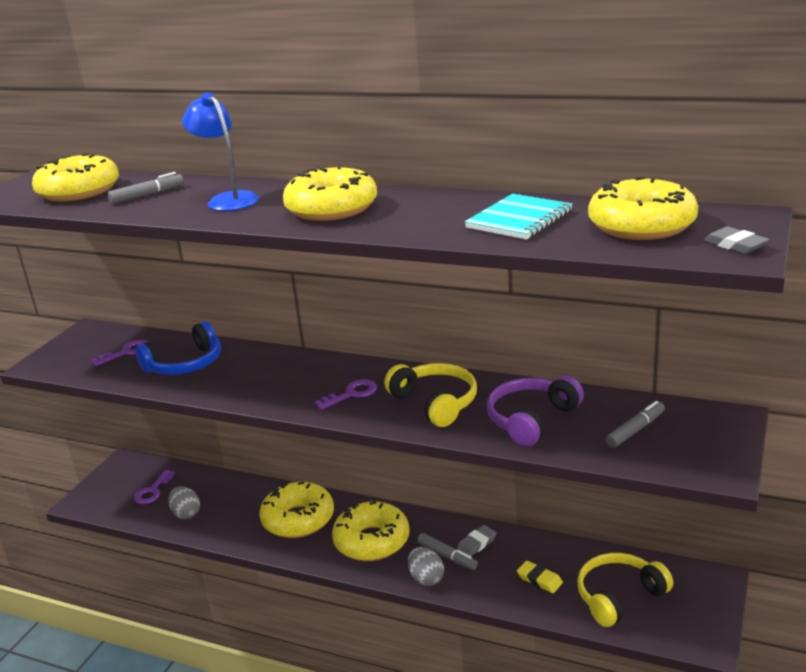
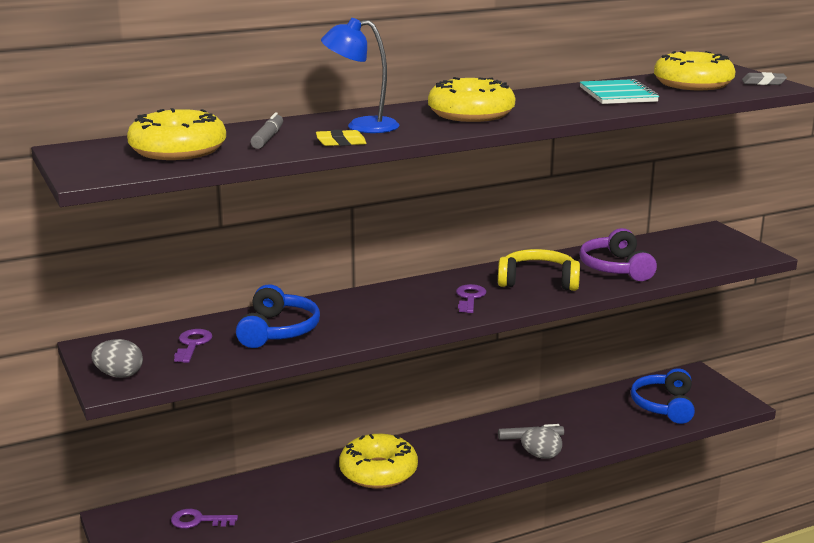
camera: 50 degrees left, 5 degrees down
purple key [134,470,175,504] -> purple key turned 120 degrees clockwise [171,509,238,528]
grey egg [168,486,200,519] -> grey egg moved to [91,339,143,378]
yellow donut [332,501,410,561] -> none
grey eraser [456,525,496,556] -> none
yellow eraser [517,561,563,593] -> yellow eraser moved to [316,130,367,146]
yellow headphones [577,553,673,627] -> blue headphones [631,368,695,424]
grey marker [605,401,665,448] -> none

